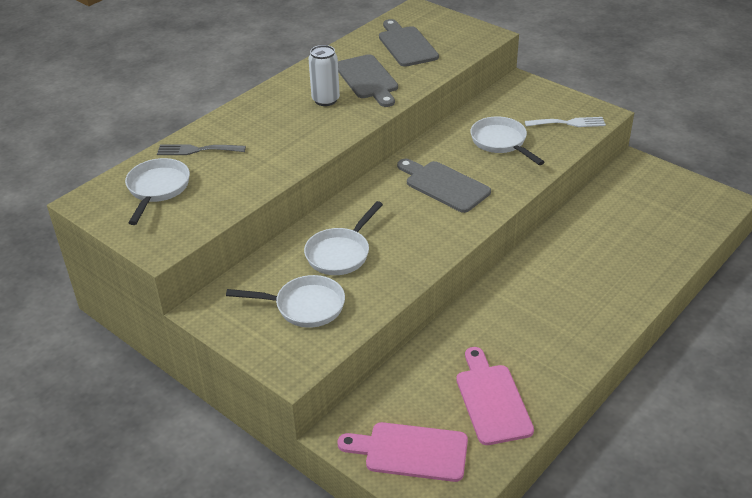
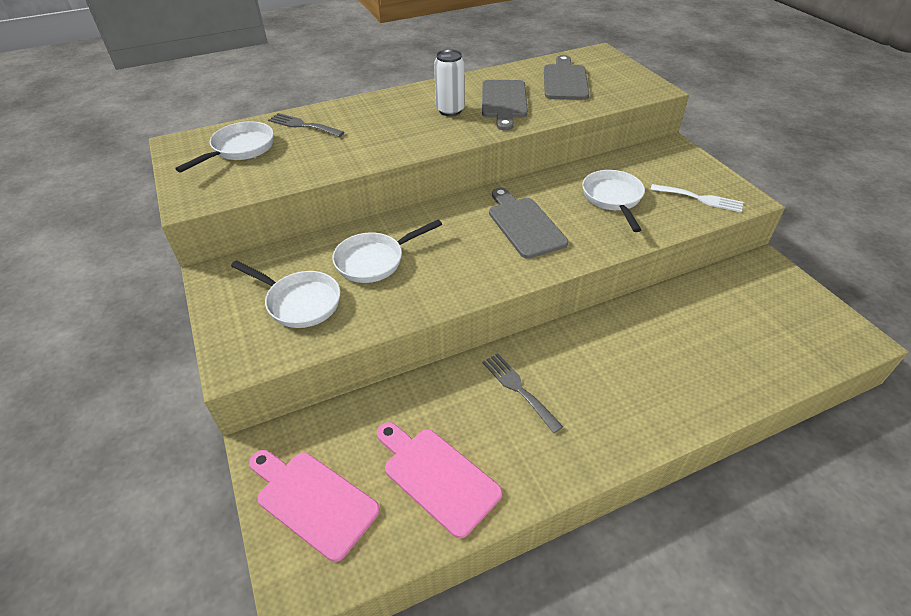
camera: 25 degrees right, 5 degrees up
pink cutting board [456,347,534,445] -> pink cutting board turned 60 degrees counterclockwise [377,422,502,539]
none -> grey fork [482,353,563,433]

